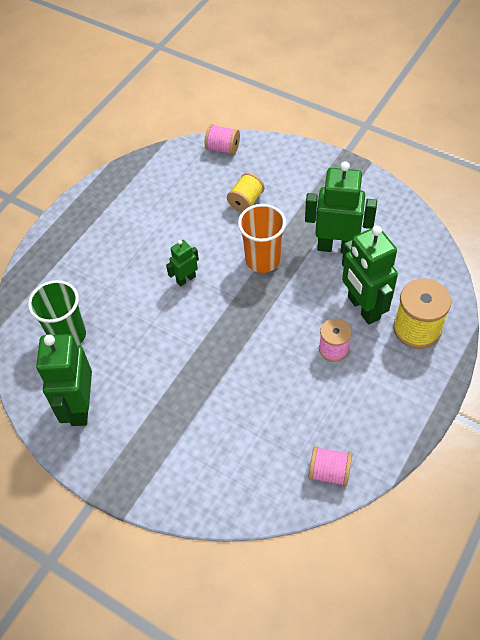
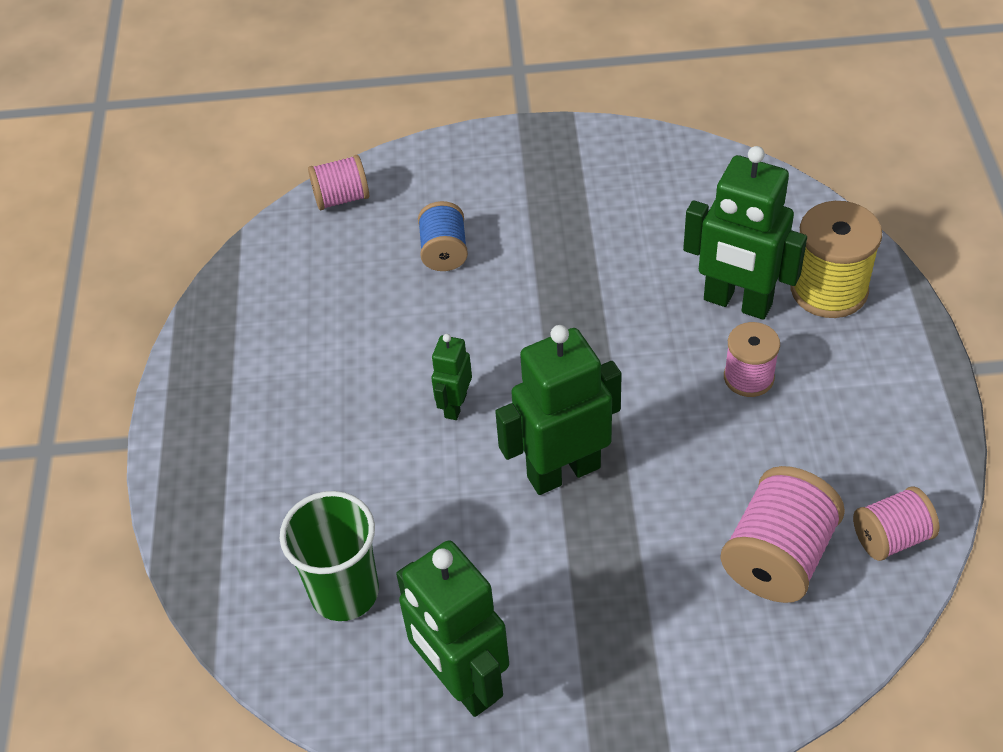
camera: 35 degrees left, 5 degrees down
yellow spool [227,172,264,212] -> blue spool [418,201,468,271]
orange cup [238,204,286,273] -> none
green robot [305,161,377,253] -> green robot moved to [495,325,622,495]
none -> pink spool [720,466,845,603]

